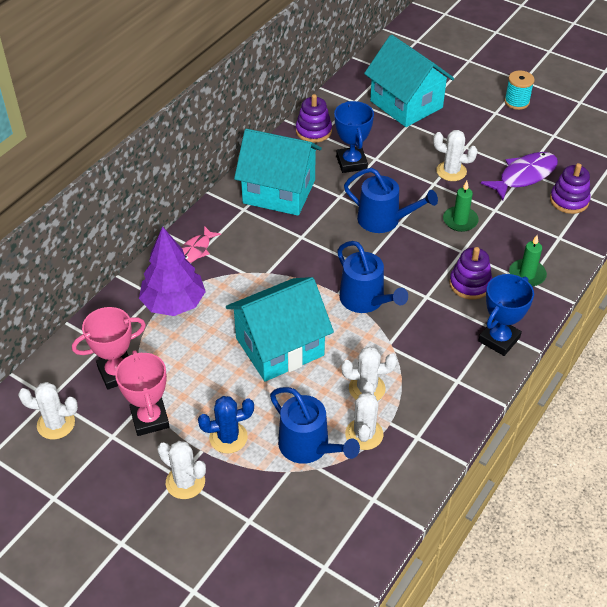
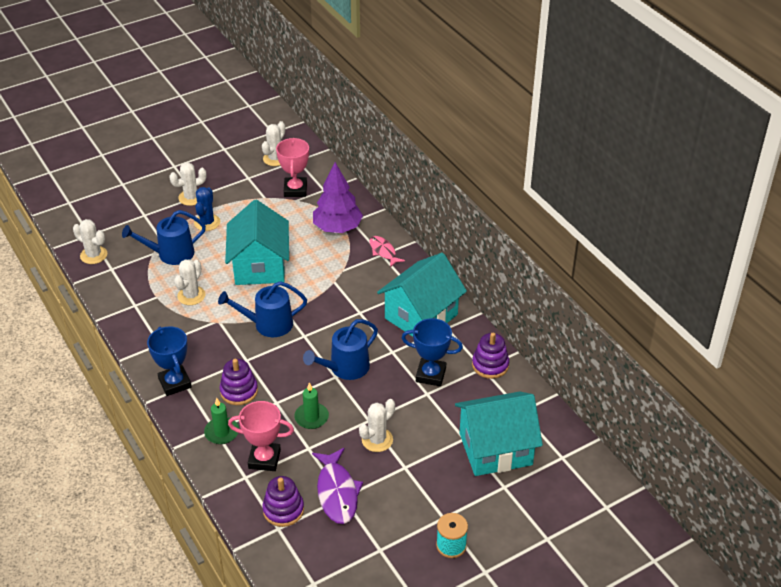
camera: 115 degrees right, 5 degrees down
pink trophy [115,351,170,436] -> pink trophy moved to [228,401,294,471]
white cactus [345,382,384,450] -> white cactus moved to [73,219,107,264]

